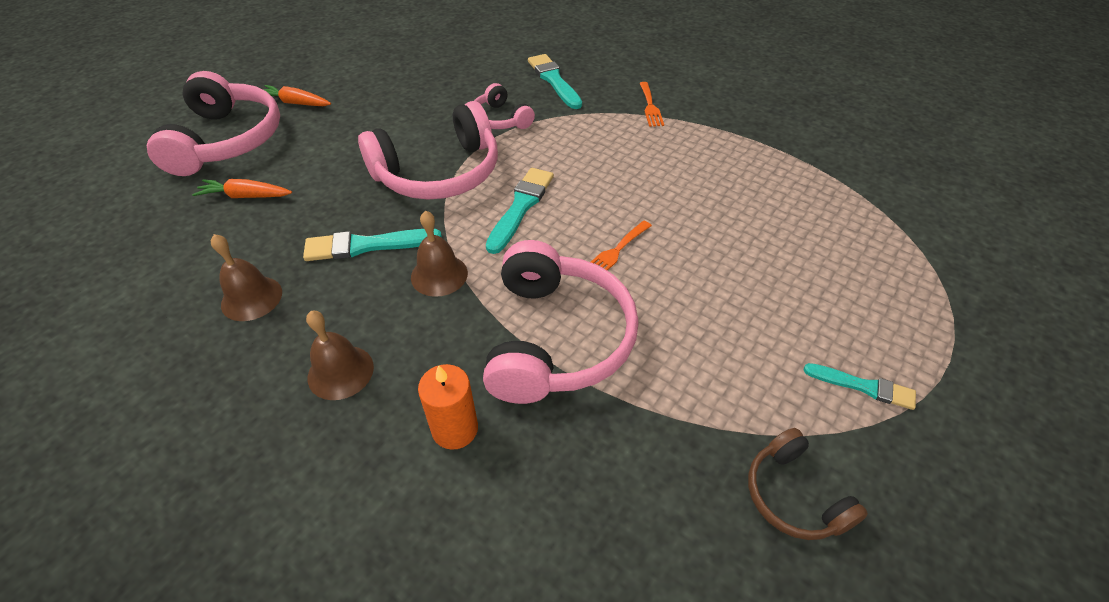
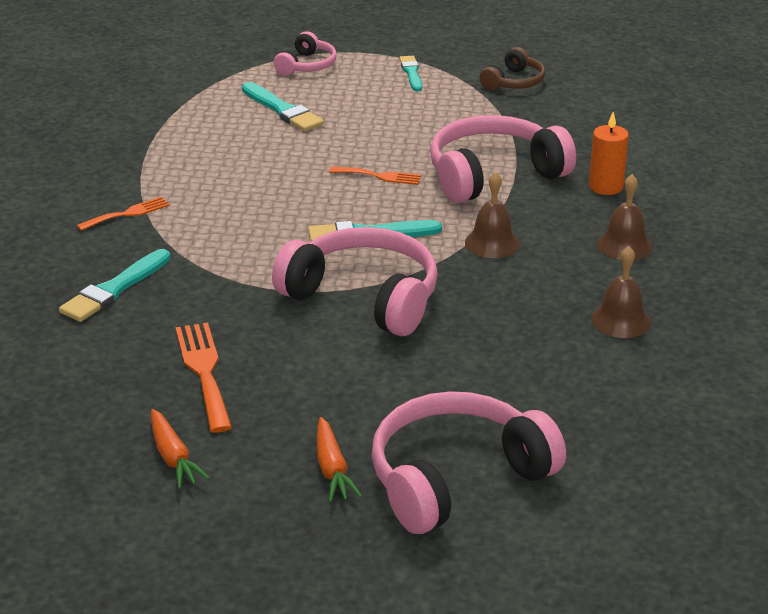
camera: 120 degrees left, 15 degrees down
orange carrot [192,179,292,198] -> orange carrot moved to [151,409,210,489]
turquoise brush [303,229,442,261] -> turquoise brush moved to [242,82,324,132]
pink headphones [474,83,535,129] -> pink headphones moved to [274,31,337,76]
none -> orange fork [175,323,232,433]

